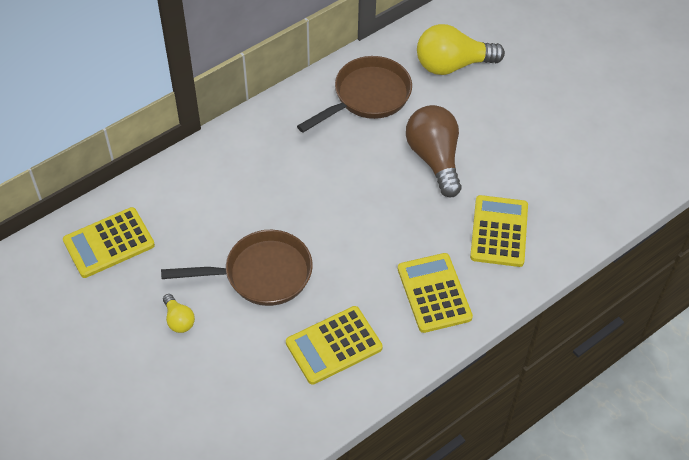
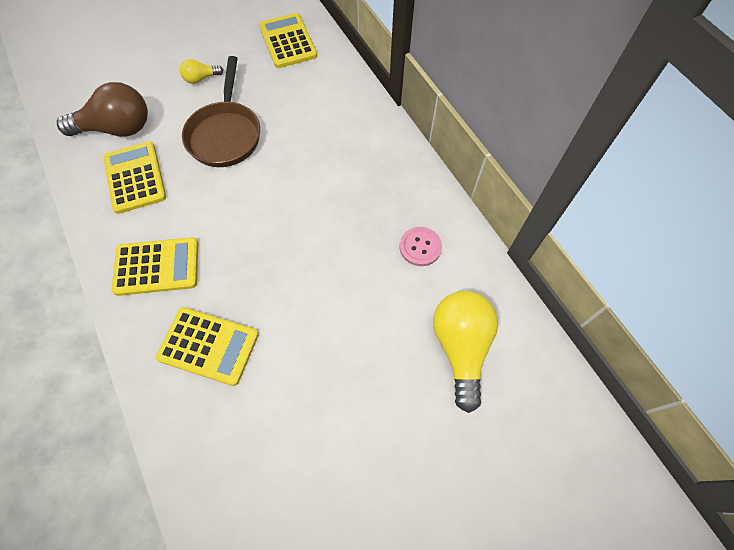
camera: 100 degrees right, 10 degrees up
brown pan [297,56,412,133] -> pink button [400,227,442,266]
brown light bulb [406,105,461,197] -> brown light bulb moved to [57,82,148,137]

